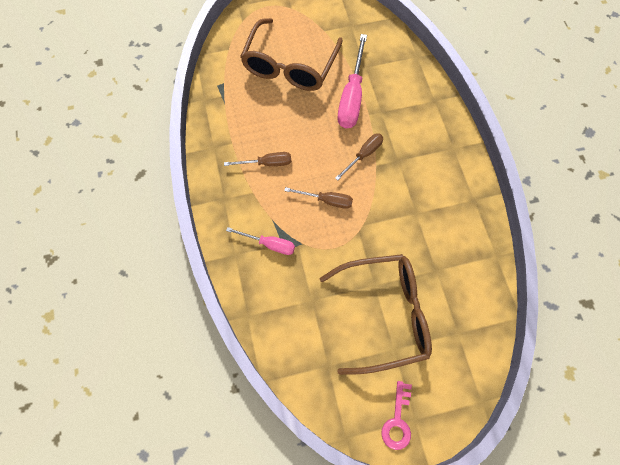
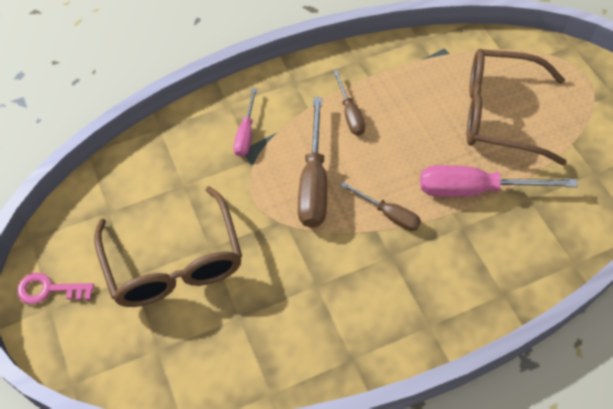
camera: 80 degrees right, 10 degrees down
brown screwdriver [284,187,353,209] -> brown screwdriver [298,97,327,228], size x1.76

